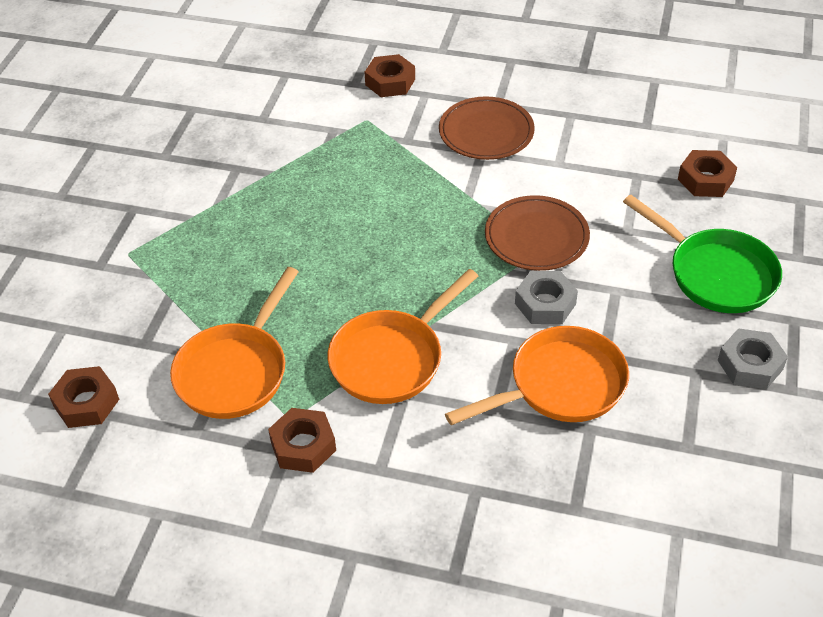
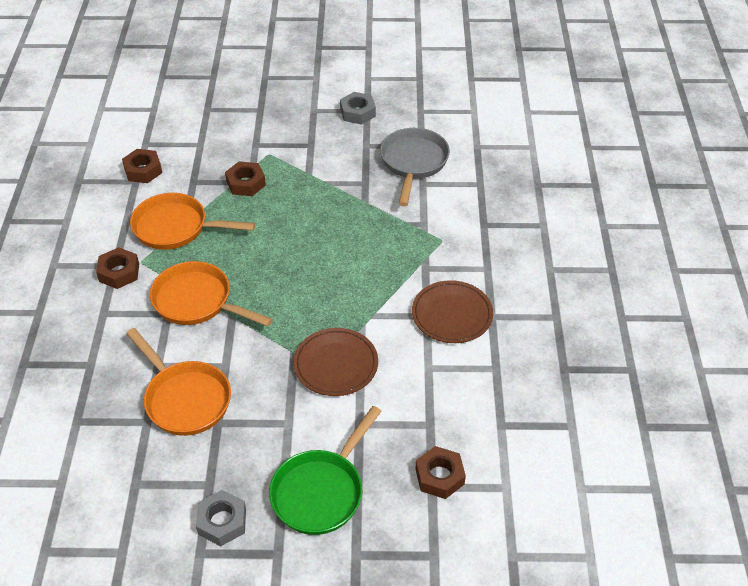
camera: 75 degrees right, 0 degrees up
brown nut [365,54,415,97] -> brown nut moved to [225,161,266,196]
grey nut [515,271,578,324] -> grey nut moved to [340,92,376,125]
none -> grey pan [380,128,450,206]

